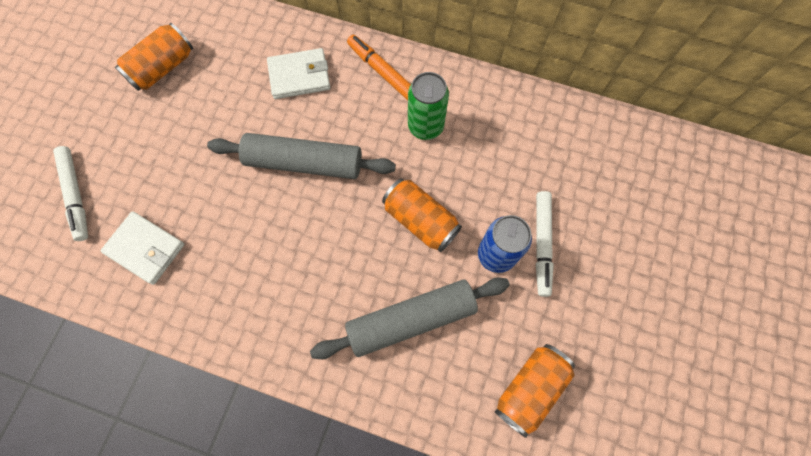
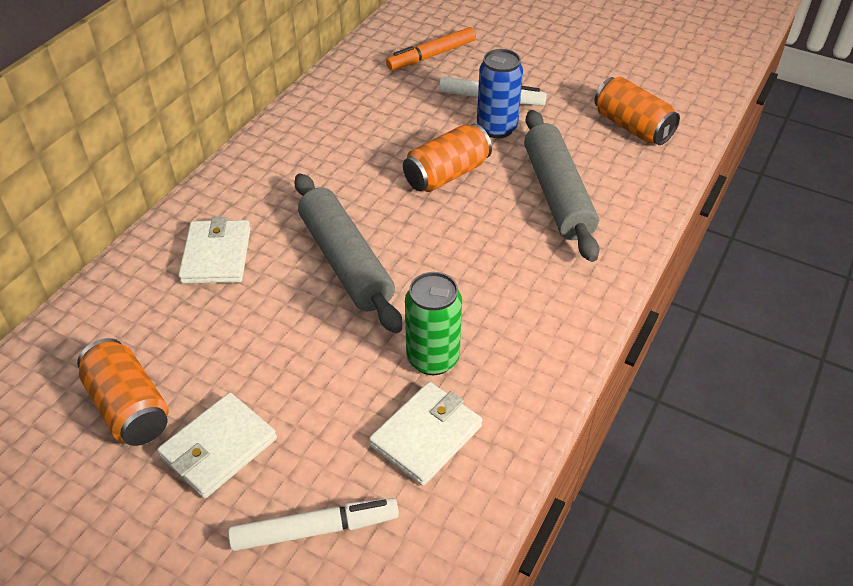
camera: 80 degrees left, 25 degrees down
grey rolling pin [207,133,396,179] -> grey rolling pin turned 45 degrees counterclockwise [294,173,402,333]
orange marker [347,35,411,100] -> orange marker moved to [386,27,476,70]
green can [408,72,449,140] -> green can moved to [405,272,462,375]
none -> white wallet [157,393,277,499]

